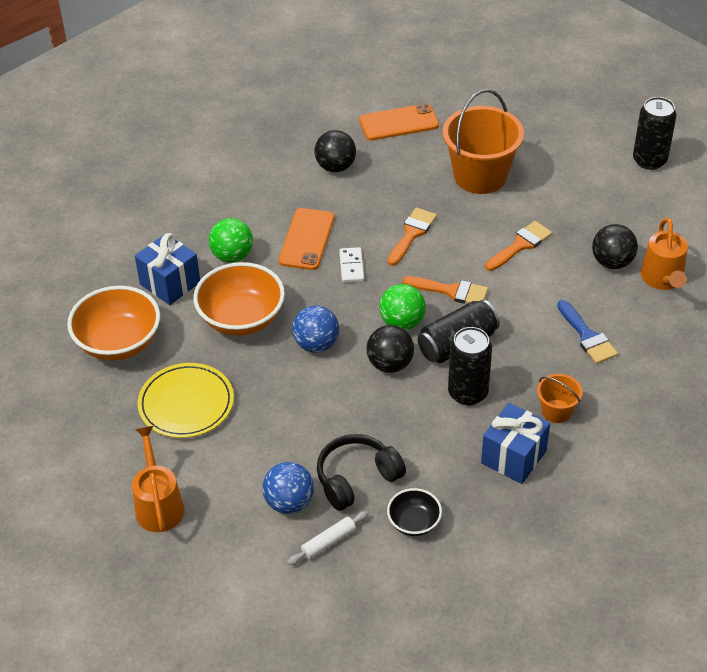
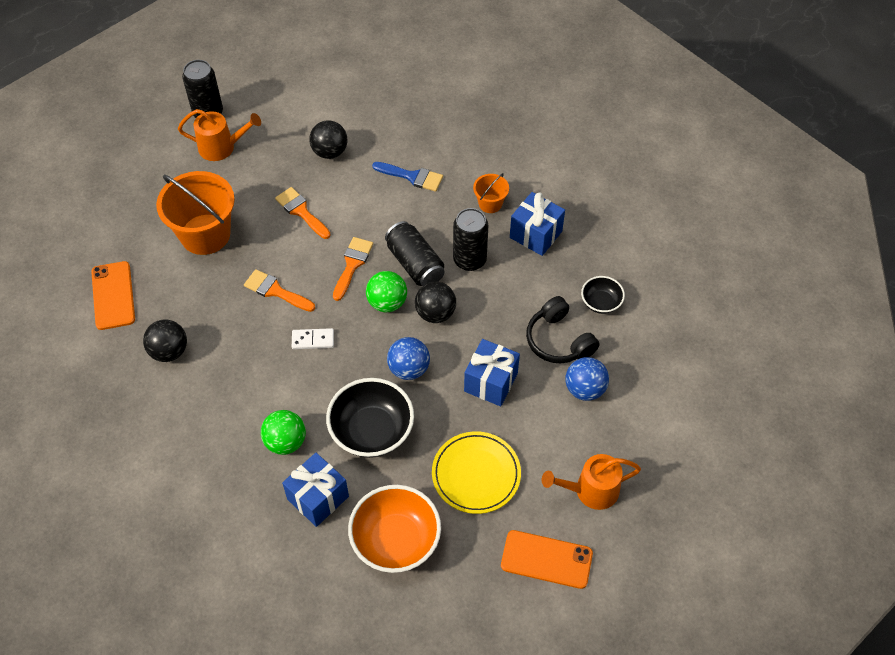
camera: 90 degrees left, 10 degrees up
orange bowl [193,262,285,336] -> black bowl [326,378,414,458]
orange phone [278,208,335,270] -> orange phone moved to [501,530,593,589]
white rolling pin [288,511,368,565] -> none
blue brush [557,300,618,364] -> blue brush turned 45 degrees clockwise [372,162,443,192]
orange watering can [641,218,688,290] -> orange watering can moved to [178,109,261,161]
none -> blue gift [464,339,520,406]

